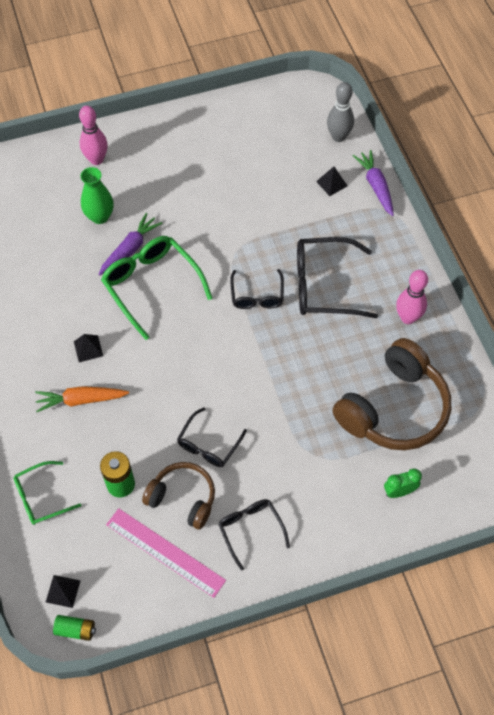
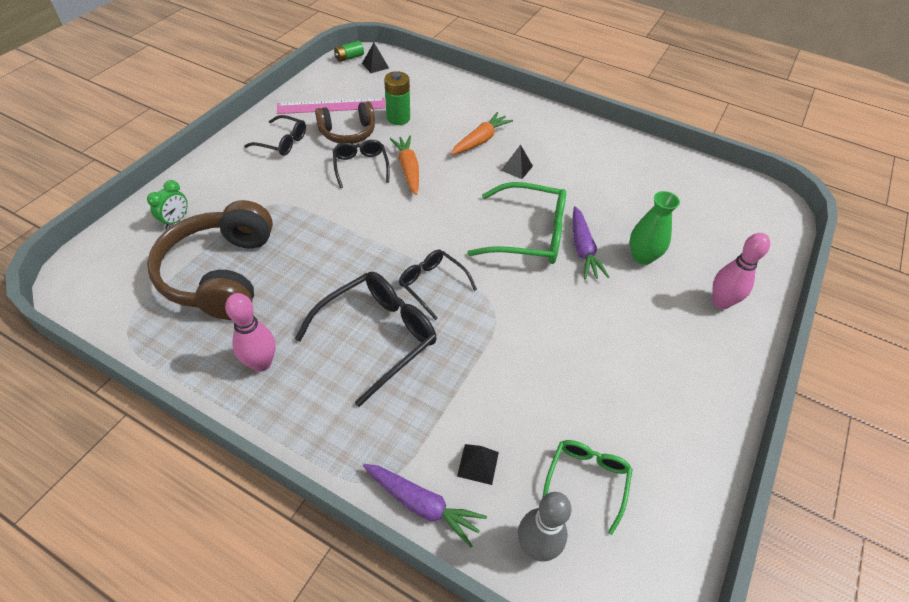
camera: 135 degrees right, 10 degrees down
green glasses [14,461,81,525] -> green glasses moved to [543,440,632,535]
none -> orange carrot [390,136,419,195]

